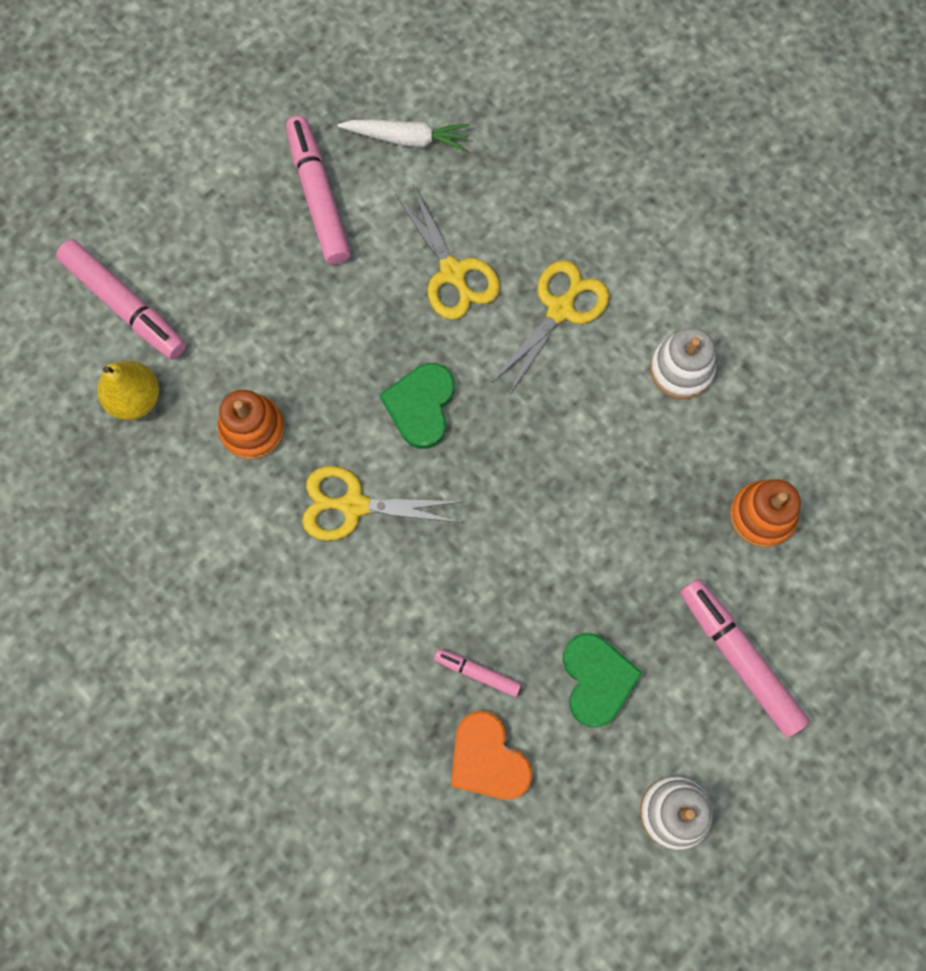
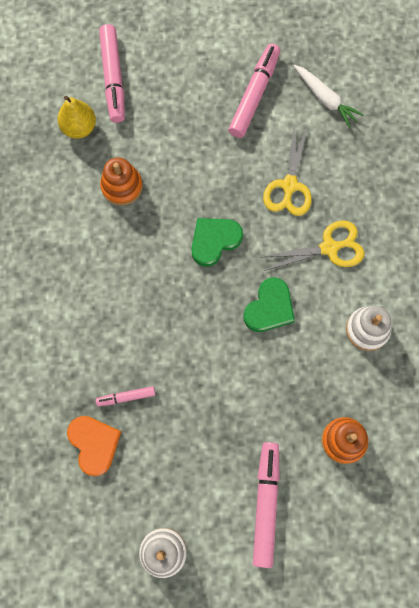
camera: 40 degrees right, 0 degrees up
yellow scissors [302,466,464,541] -> none
pink marker [434,649,521,697] -> pink marker turned 75 degrees counterclockwise [96,386,155,406]
orange heart [451,711,532,800] -> orange heart turned 150 degrees clockwise [67,416,121,476]
green heart [563,633,643,727] -> green heart moved to [243,278,295,332]

